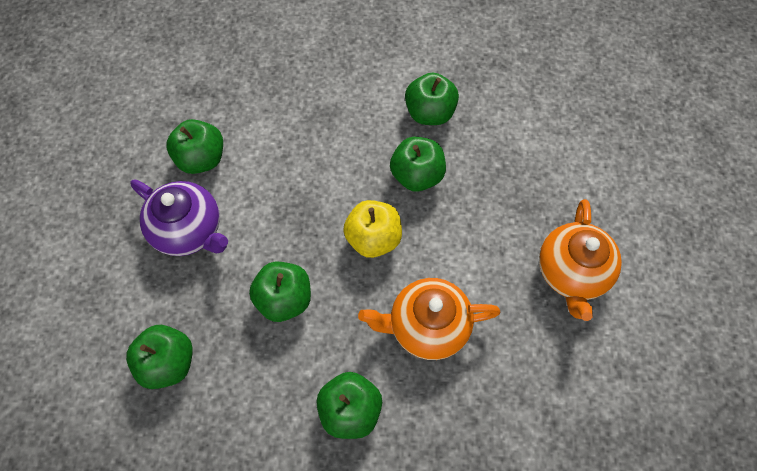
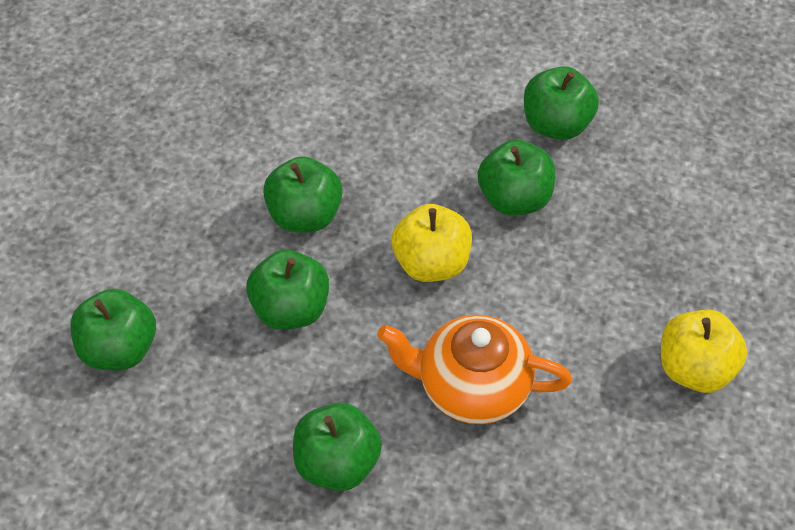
camera: 15 degrees right, 10 degrees down
purple teapot [130,180,228,256] -> none
green apple [166,119,223,174] -> green apple moved to [263,156,343,232]
orange teapot [539,199,622,321] -> yellow apple [661,310,747,393]

